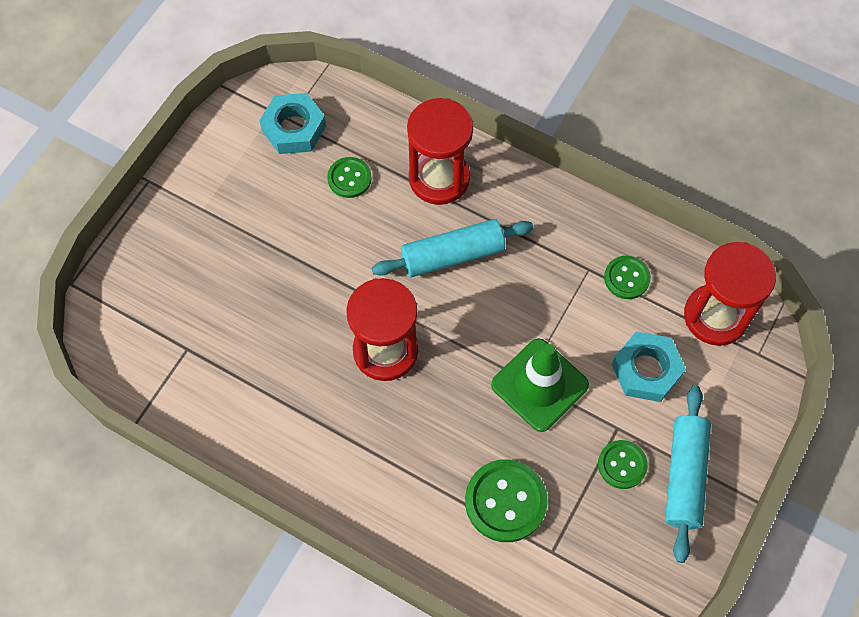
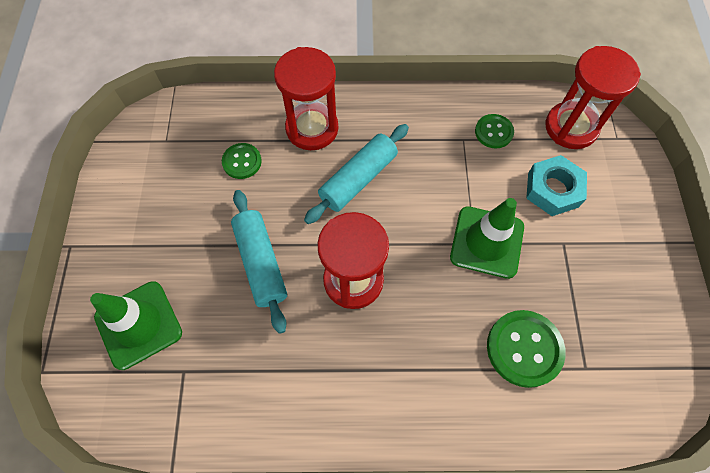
camera: 30 degrees left, 0 degrees up
turquoise nut [259,93,326,154] -> none
green button [598,440,648,489] -> none
turquoise rolling pin [665,385,711,563] -> turquoise rolling pin moved to [231,190,287,334]
none -> green traffic cone [90,281,182,370]

